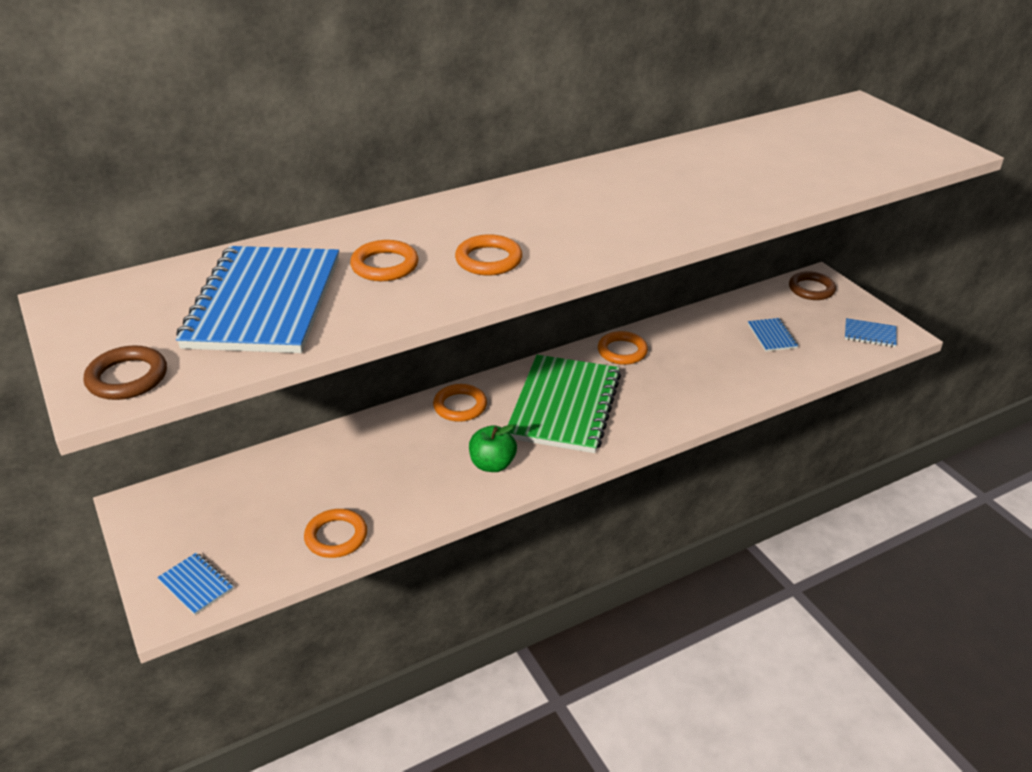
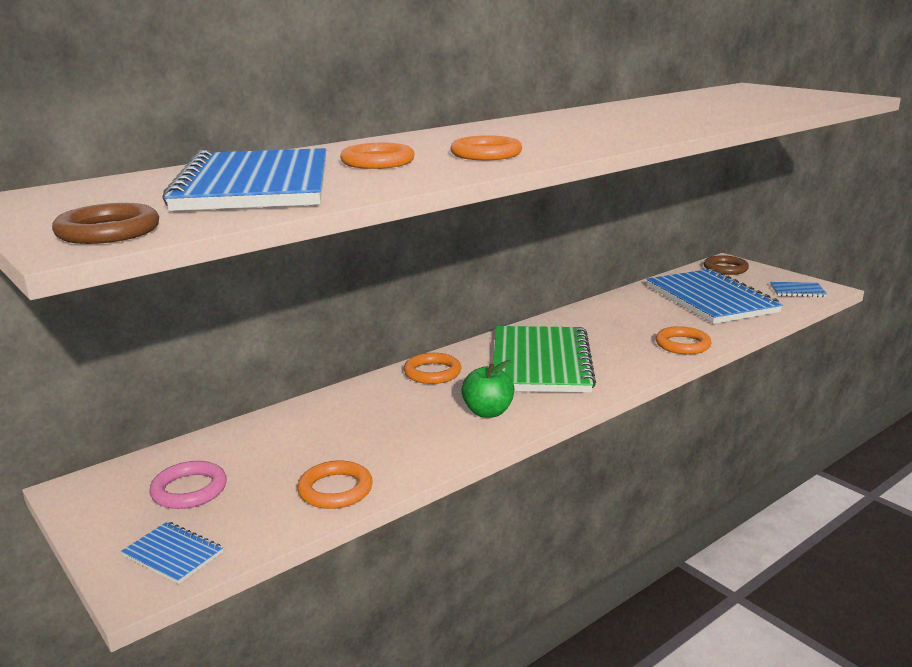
camera: 10 degrees left, 15 degrees down
orange ring [598,331,648,365] -> orange ring moved to [656,326,711,354]
blue notebook [748,318,798,352] -> blue notebook [647,269,783,324], size x2.39
none -> pink ring [149,461,227,509]

